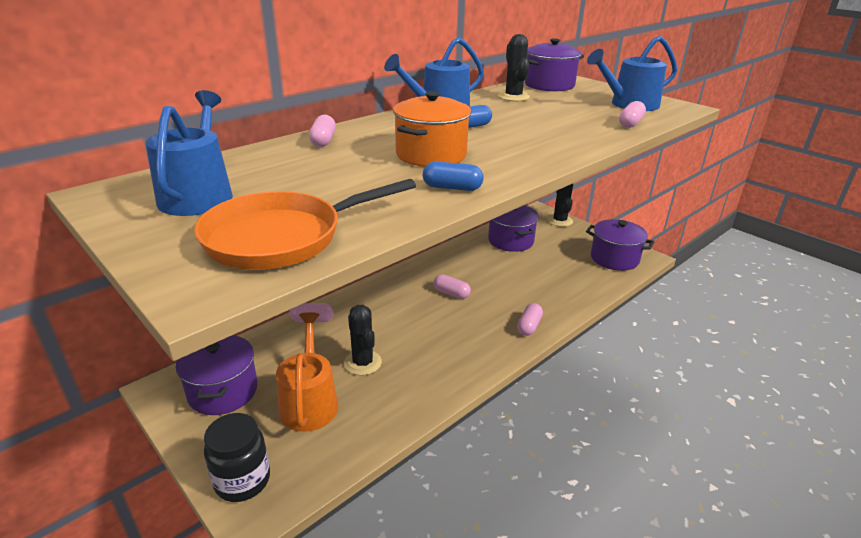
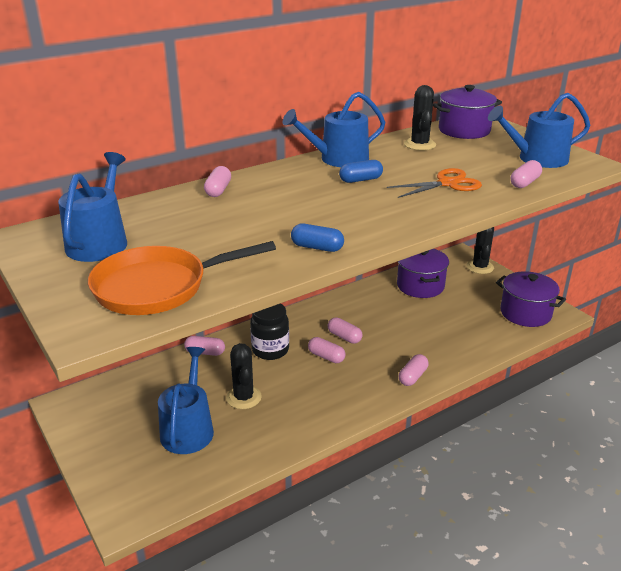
camera: 10 degrees right, 0 degrees up
purple pot [176,335,258,415] -> none
black jar [204,413,270,502] -> black jar moved to [250,303,289,360]
orange watering can [276,312,338,432] -> blue watering can [158,347,214,454]
orange pot [393,91,471,167] -> none
none -> pink capsule [308,337,346,363]
none -> orange scissors [387,168,482,198]

